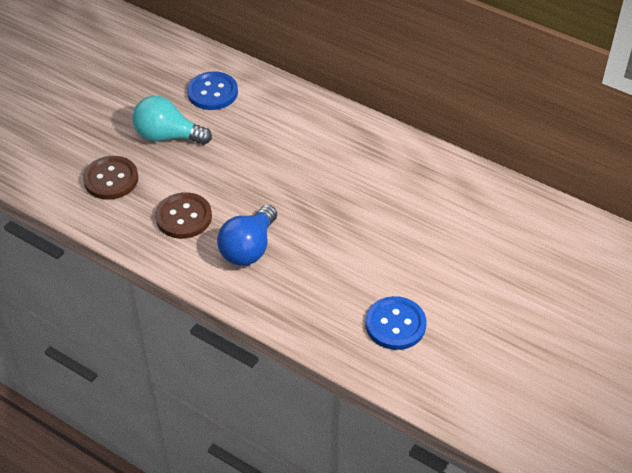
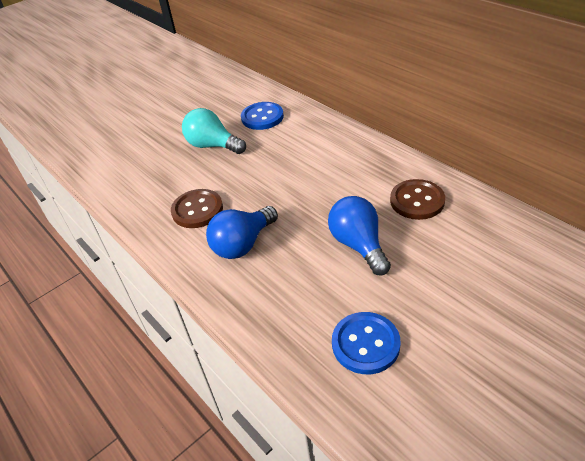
camera: 20 degrees right, 5 degrees down
brown button [83,156,138,200] -> brown button moved to [390,179,445,220]
none -> blue light bulb [328,196,391,275]

